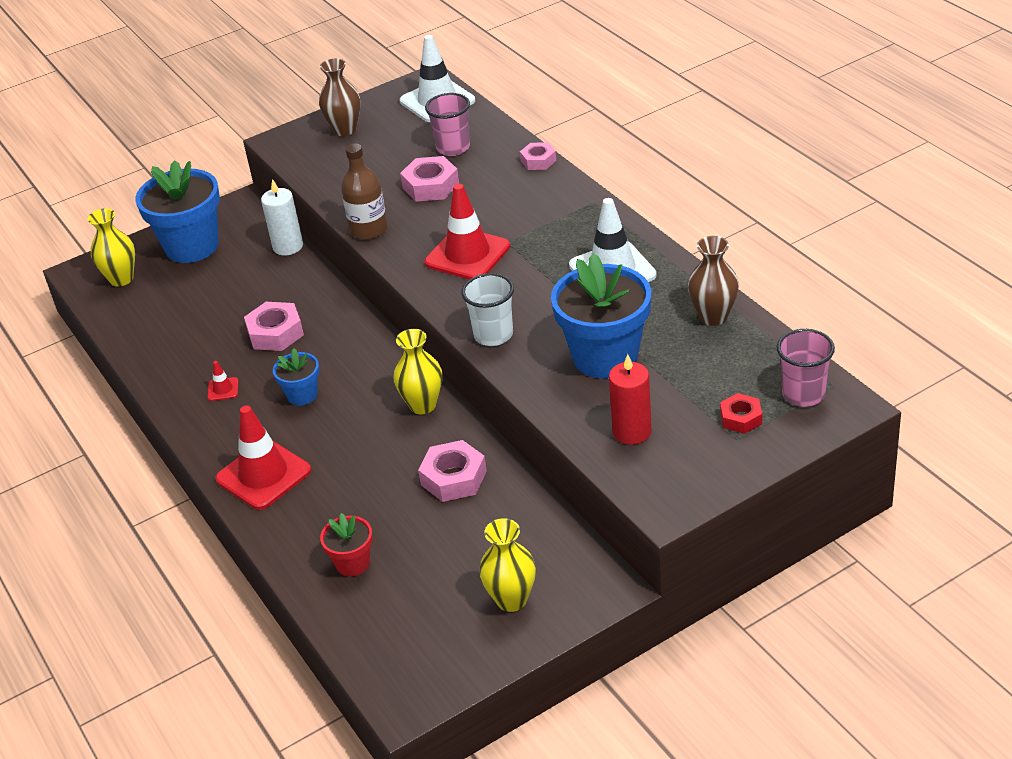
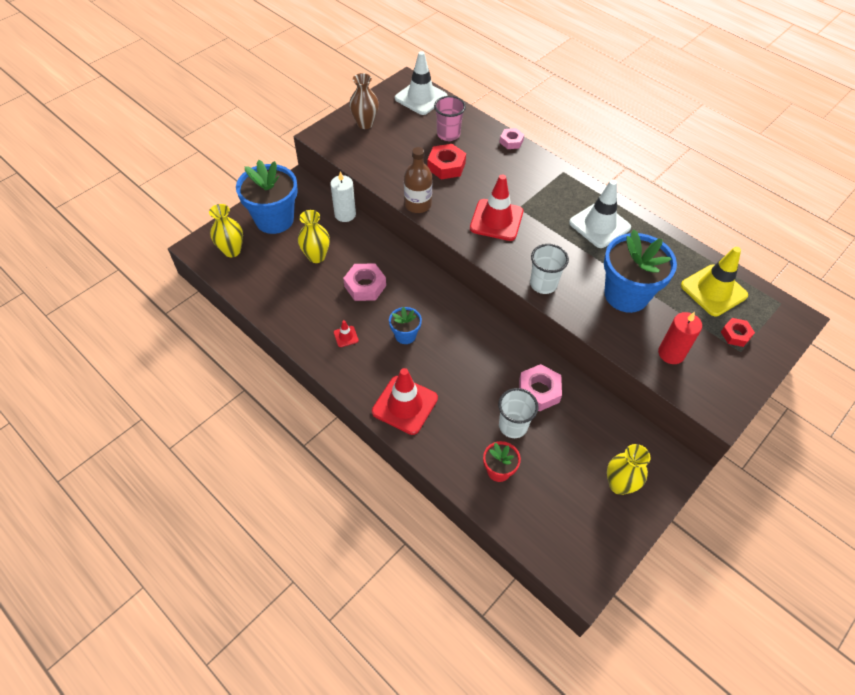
camera: 20 degrees left, 15 degrees up
yellow vase [393,329,442,414] -> yellow vase moved to [298,210,330,263]
pink nut [400,156,459,202] -> red nut [427,144,466,179]
brown vase [688,236,739,326] -> none
pink cup [777,329,835,407] -> none
none -> white cup [498,388,538,438]
none -> yellow traffic cone [681,247,748,316]

